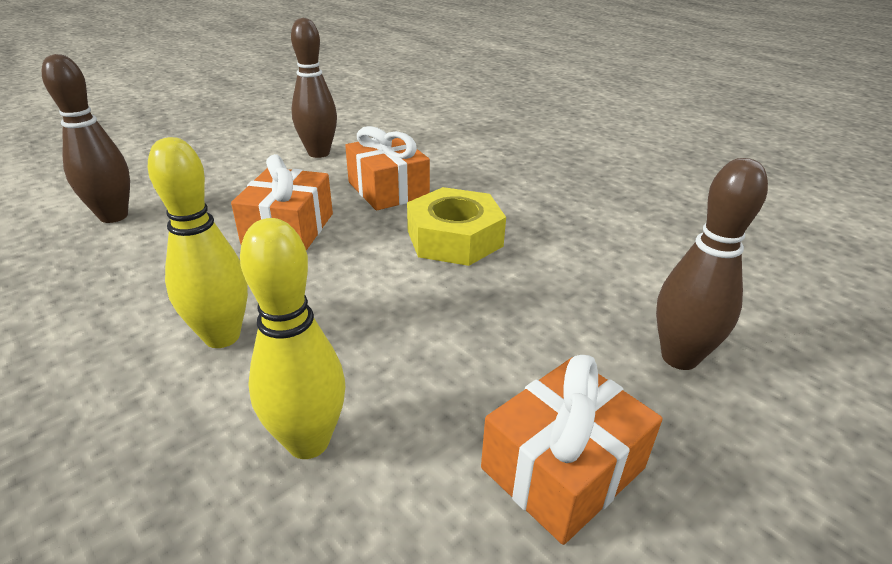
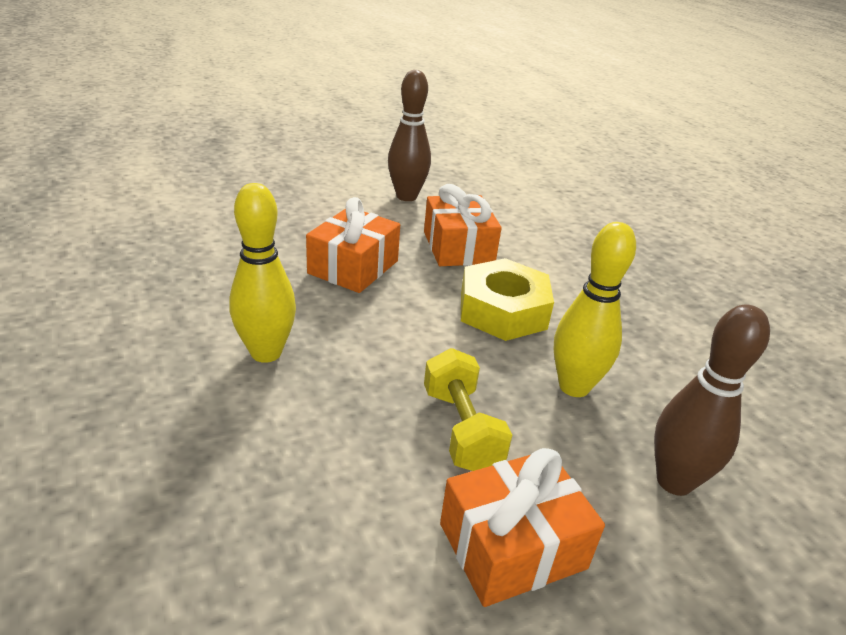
camera: 15 degrees right, 0 degrees up
brown bowling pin [42,54,130,223] -> none
yellow bowling pin [240,218,345,459] -> yellow bowling pin moved to [554,222,636,397]
none -> yellow dumbbell [424,348,512,471]

